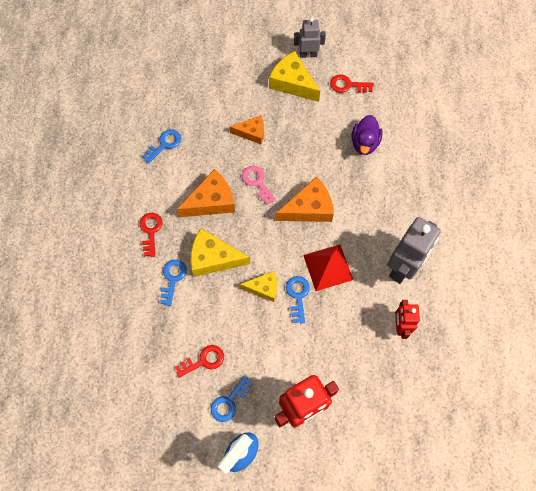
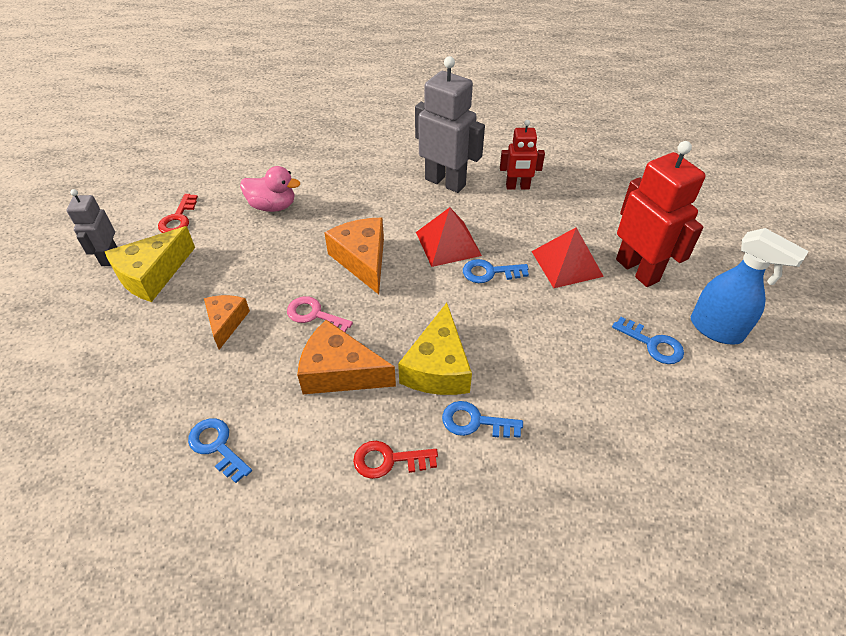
camera: 90 degrees left, 20 degrees down
red key [175,345,224,378] -> none
orange cheese [177,169,235,217] -> orange cheese turned 45 degrees counterclockwise [297,320,396,394]
yellow cheese [240,271,277,302] -> none
pink key [242,166,276,205] -> pink key turned 60 degrees clockwise [287,296,353,332]
purple duck [351,115,383,155] -> pink duck [240,166,300,212]
none -> red pyramid [531,227,604,288]

